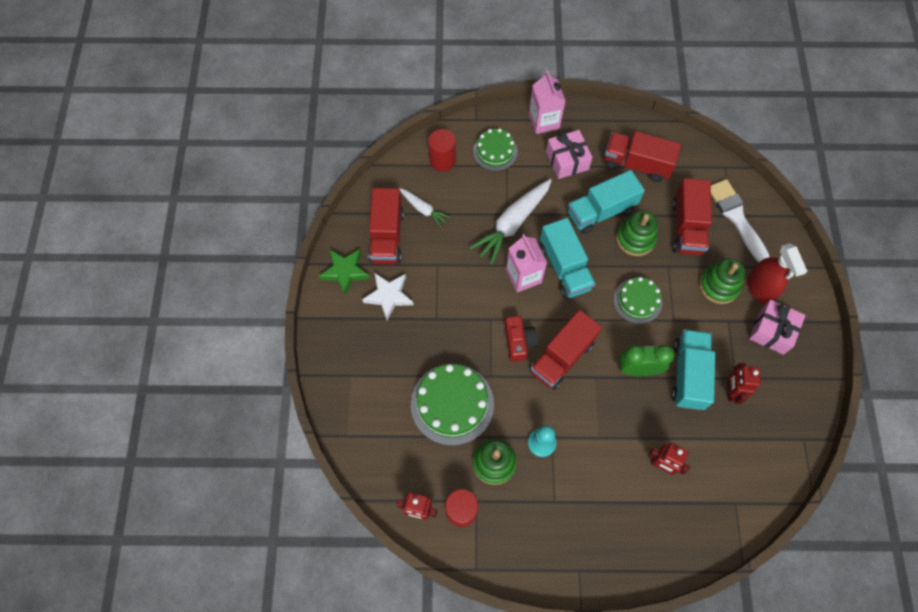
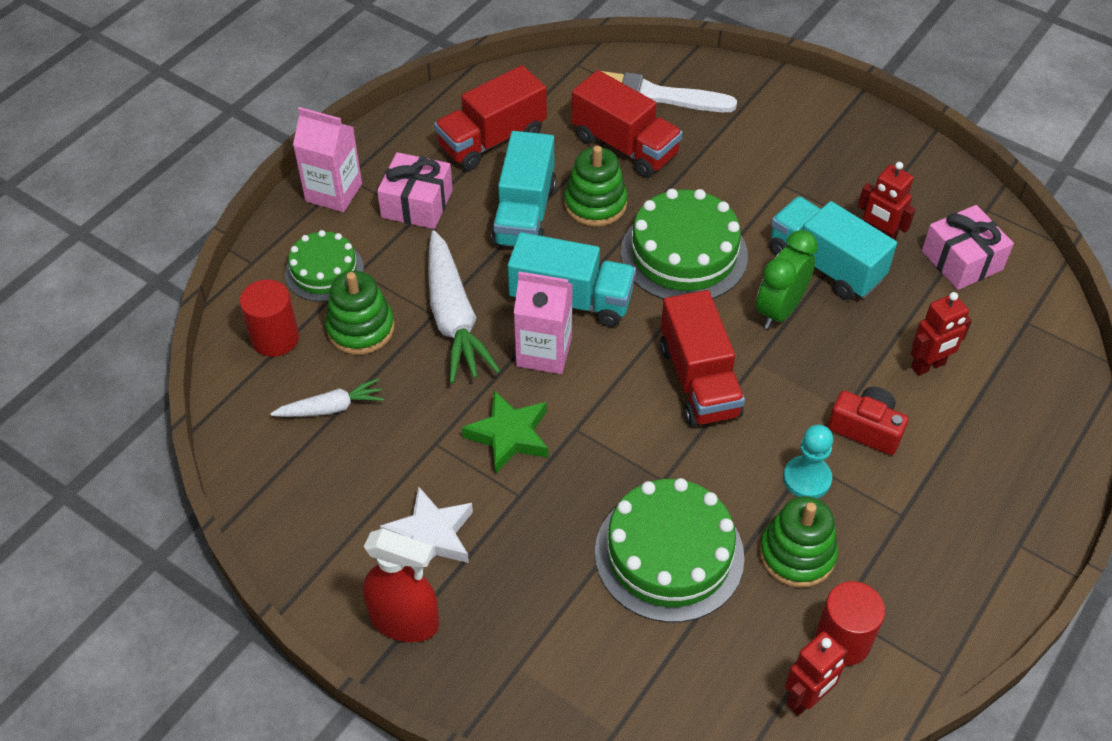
camera: 55 degrees left, 15 degrees down
green star [319,249,370,296] -> green star moved to [462,390,548,474]
red truck [368,188,404,264] -> none
red camera [505,316,538,362] -> red camera moved to [828,387,908,455]
green cake [614,277,662,324] -> green cake [621,189,748,300], size x1.63
green stacking toy [699,258,745,304] -> green stacking toy moved to [325,271,395,355]
red spray bottle [747,243,808,304] -> red spray bottle moved to [363,529,439,642]
pink gift [749,300,806,355] -> pink gift moved to [922,205,1014,290]

